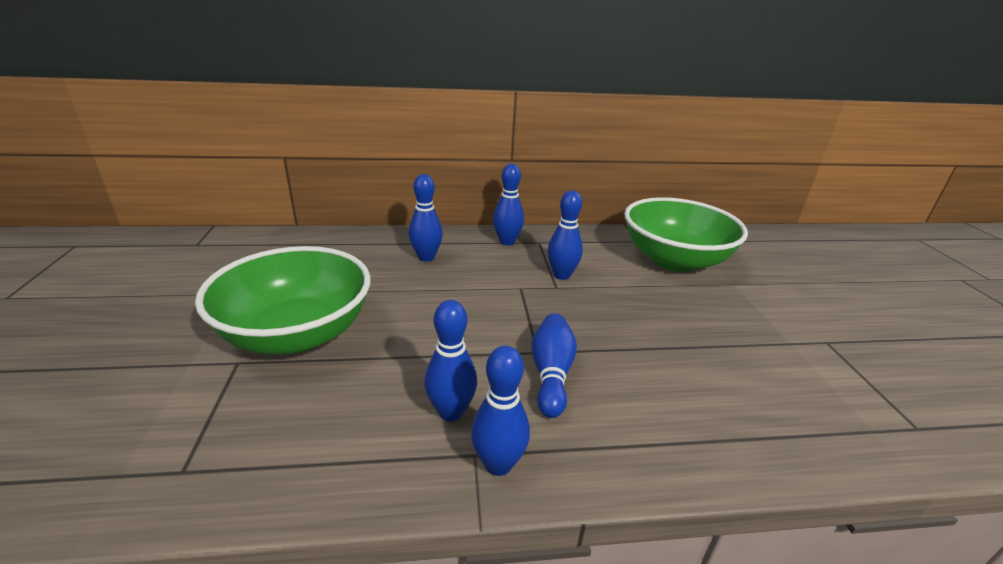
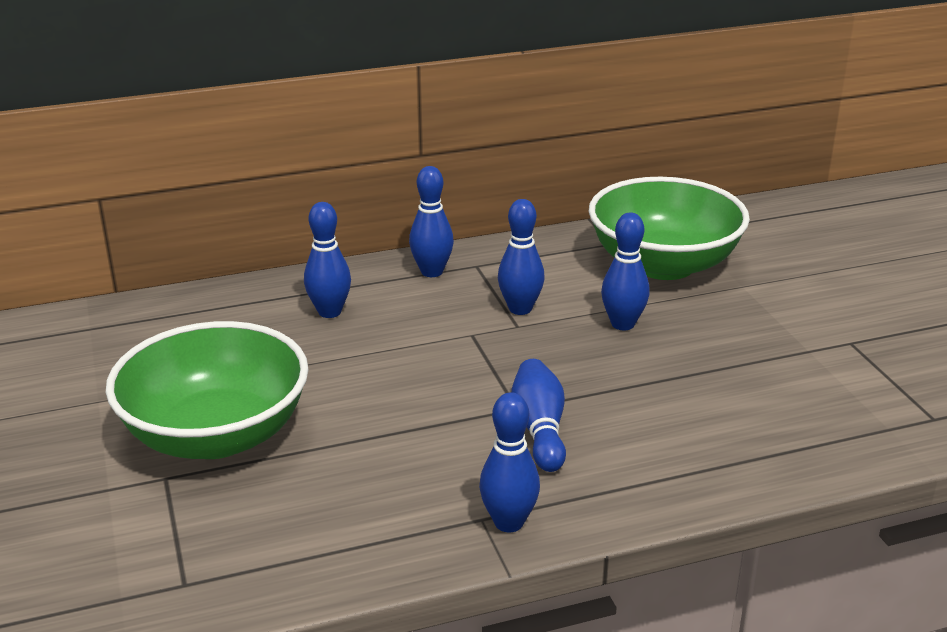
camera: 10 degrees left, 0 degrees up
blue bowling pin [424,300,477,421] -> blue bowling pin moved to [601,212,649,330]

